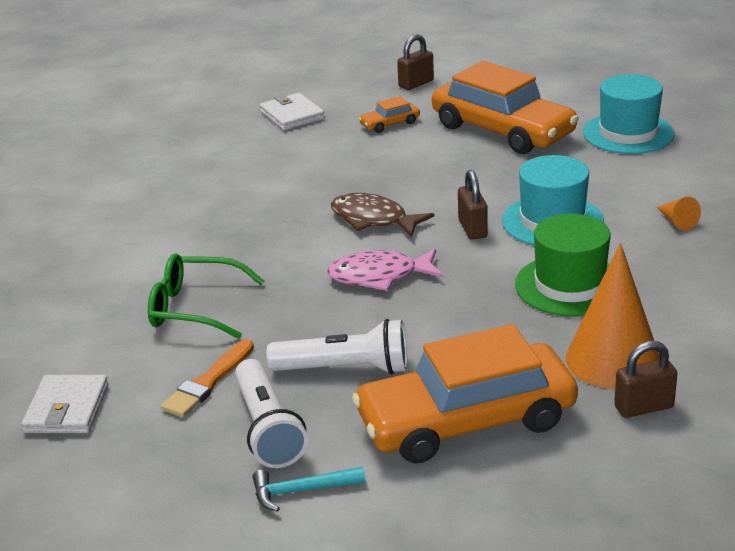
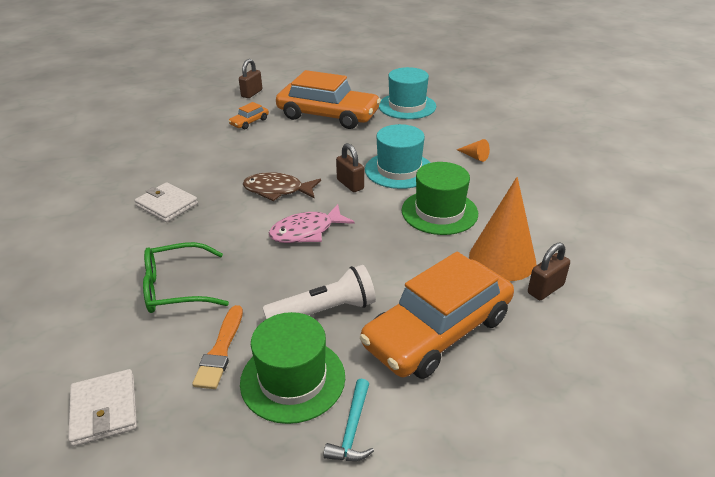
camera: 25 degrees left, 5 degrees up
white flashlight [235,359,308,468] -> green hat [240,312,345,424]
turquoise hammer [253,466,365,512] -> turquoise hammer turned 45 degrees counterclockwise [324,379,374,461]
white wallet [260,93,325,131] -> white wallet moved to [135,182,198,222]

